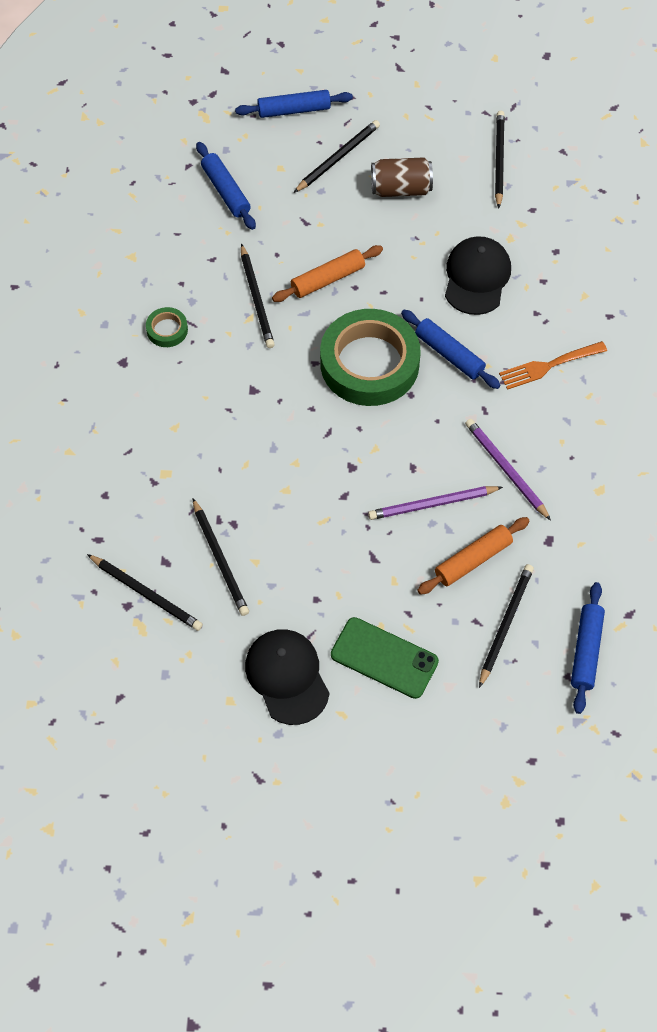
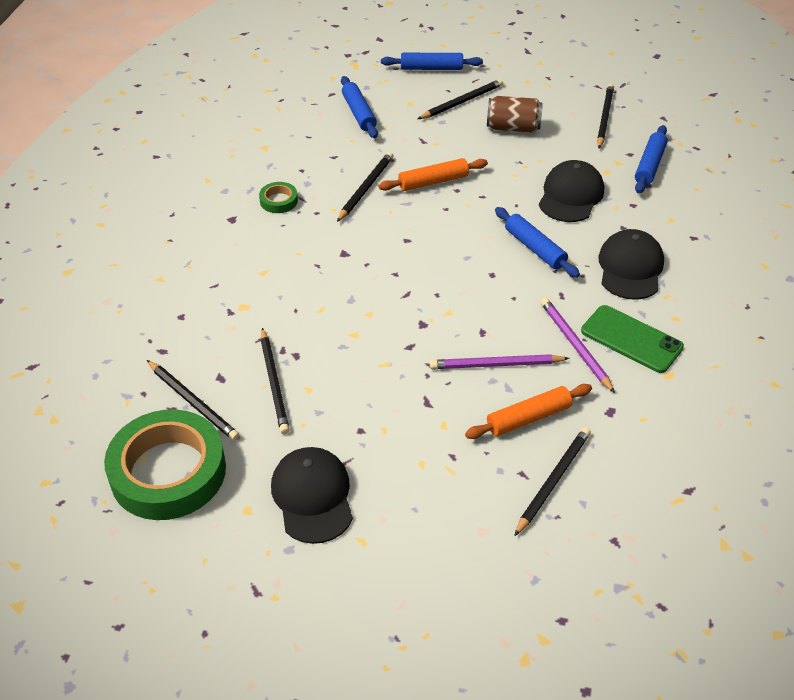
camera: 10 degrees right, 15 degrees down
black pencil [241,243,275,348] -> black pencil turned 150 degrees counterclockwise [337,152,394,222]
green tape [320,309,421,406] -> green tape moved to [104,409,226,520]
green phone [331,617,439,699] -> green phone moved to [581,305,684,373]
orange fork [499,341,607,390] -> black cap [598,229,664,300]
blue rolling pin [571,582,605,714] -> blue rolling pin moved to [635,125,668,193]

